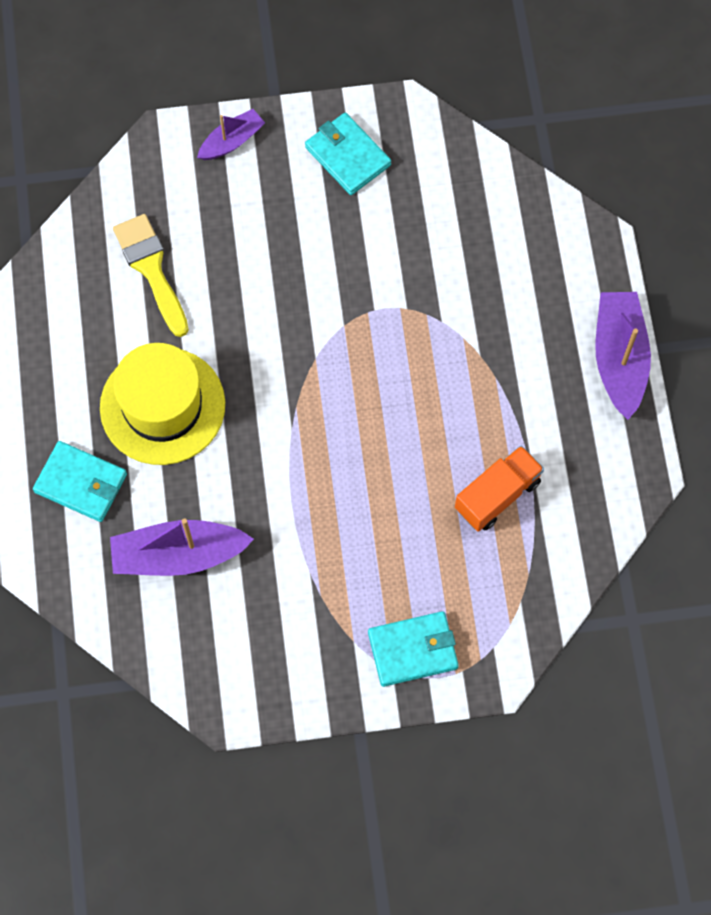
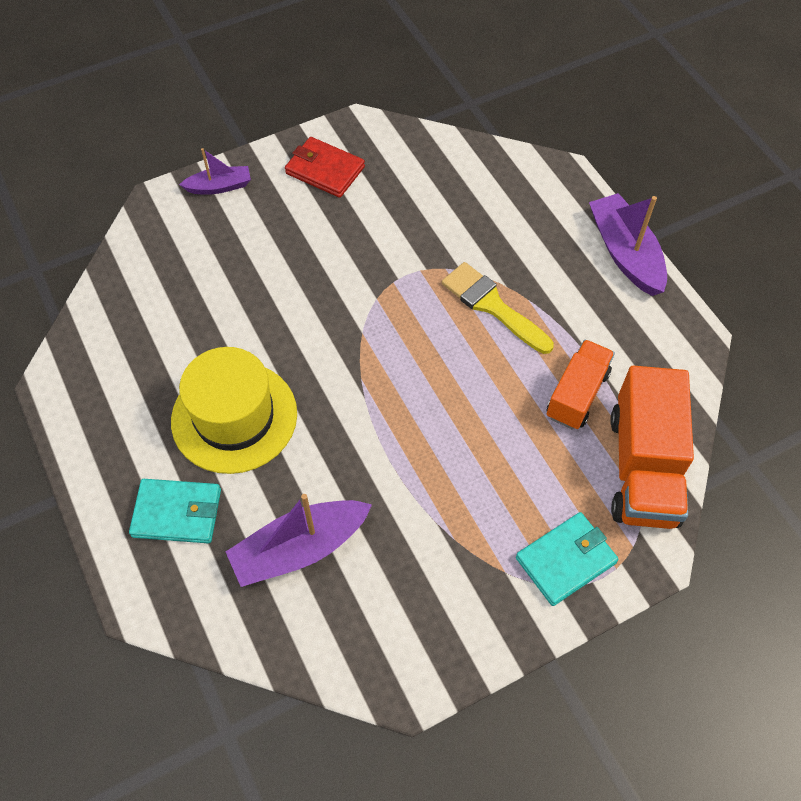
camera: 20 degrees left, 10 degrees down
yellow brush [113,214,189,337] -> yellow brush moved to [442,262,554,354]
purple boat [197,109,265,160] -> purple boat turned 45 degrees clockwise [179,148,251,195]
turquoise wallet [305,112,391,195] -> red wallet [285,137,365,198]
none -> orange truck [610,366,694,529]

